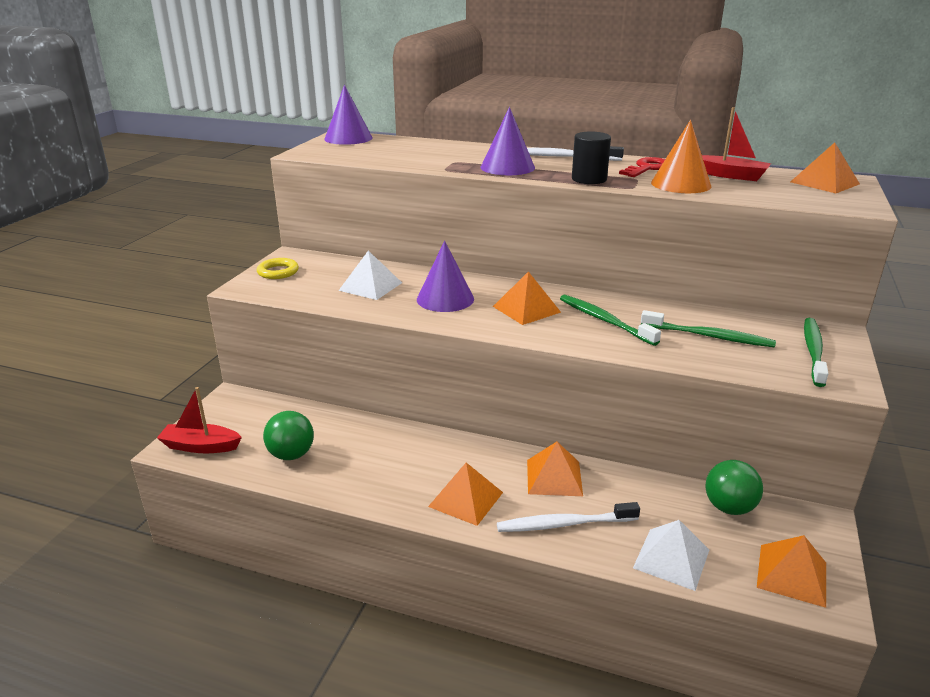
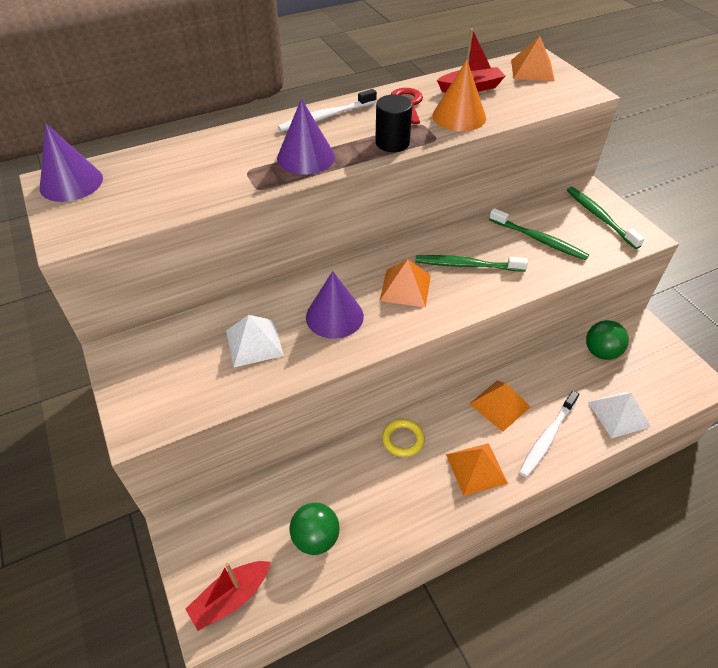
camera: 45 degrees left, 20 degrees up
yellow ring [257,258,299,279] -> yellow ring moved to [382,419,425,457]
green toothbrush [641,310,776,347] -> green toothbrush turned 60 degrees clockwise [489,208,589,260]
orange pyramid [757,535,826,608] -> none

